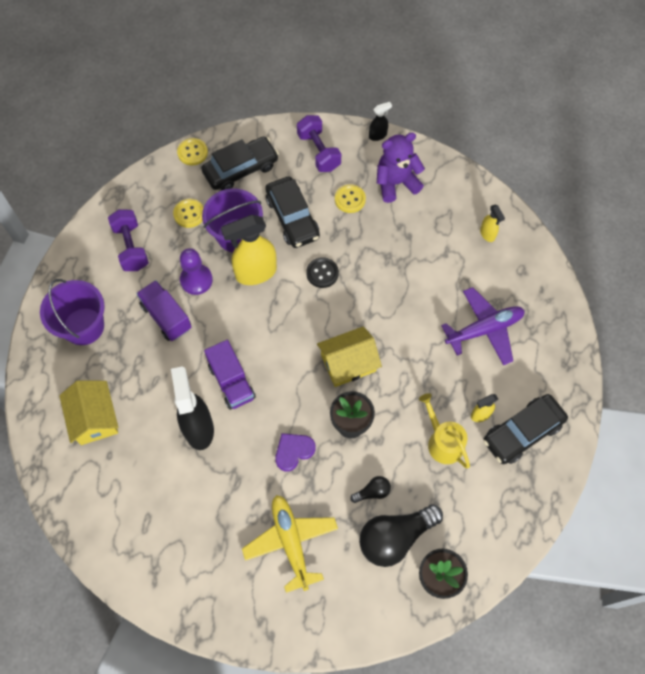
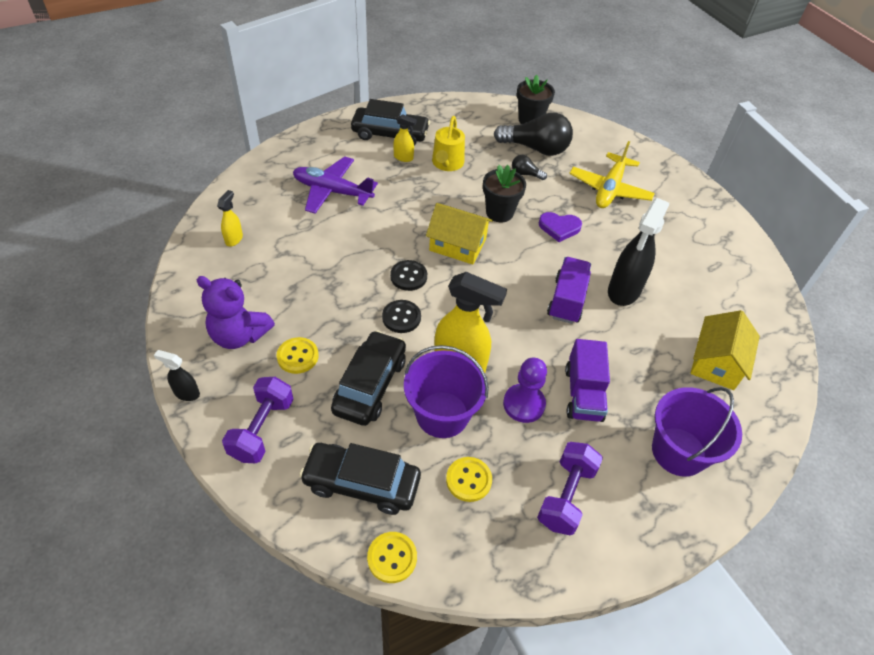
camera: 140 degrees left, 15 degrees down
none -> black button [390,260,427,291]

